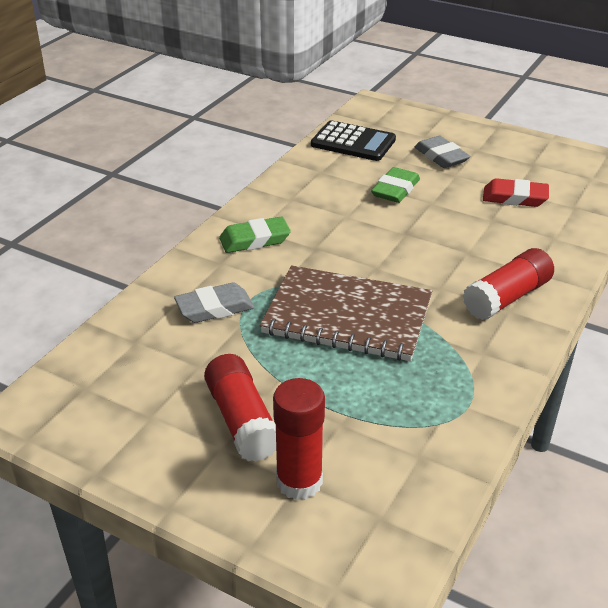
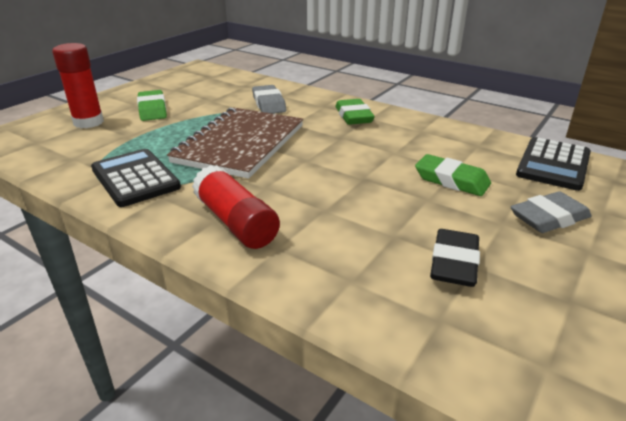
camera: 95 degrees right, 5 degrees down
red glue stick [204,354,276,462] -> green eraser [137,90,167,121]
red eraser [483,178,549,207] -> black eraser [430,229,480,287]
none -> black calculator [91,149,181,207]

